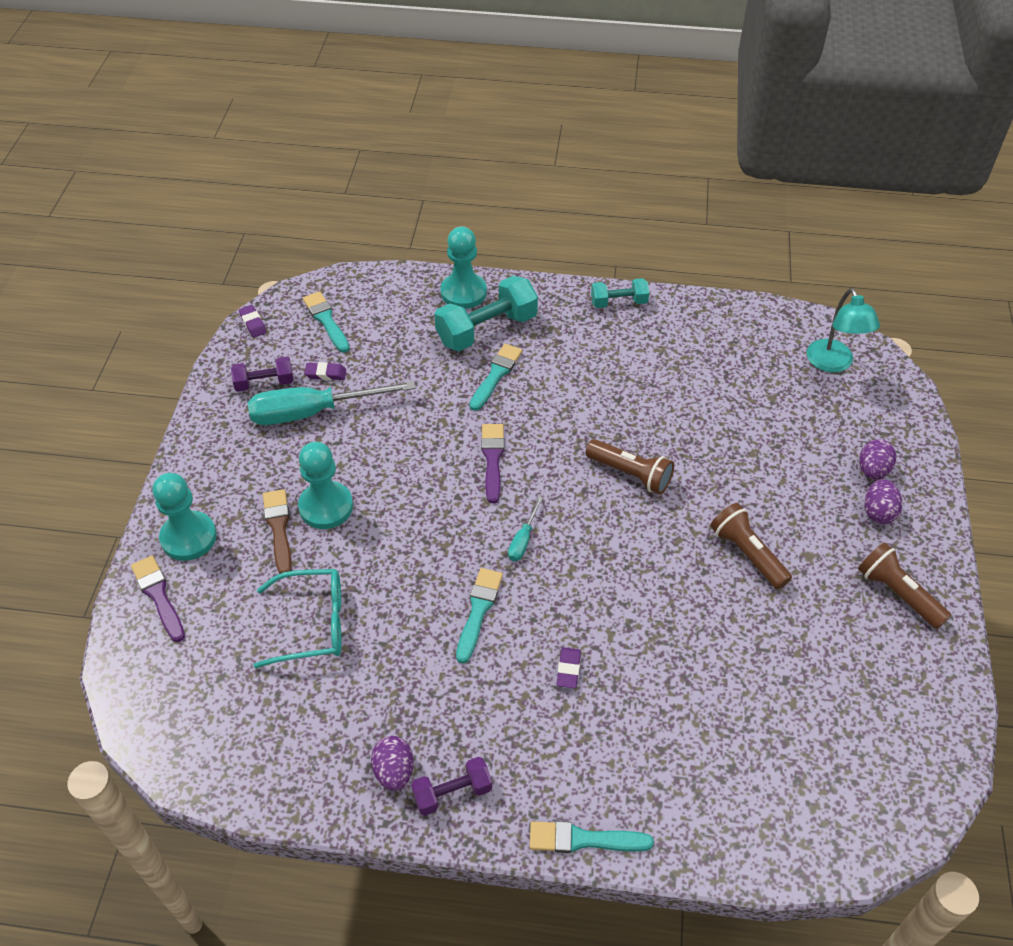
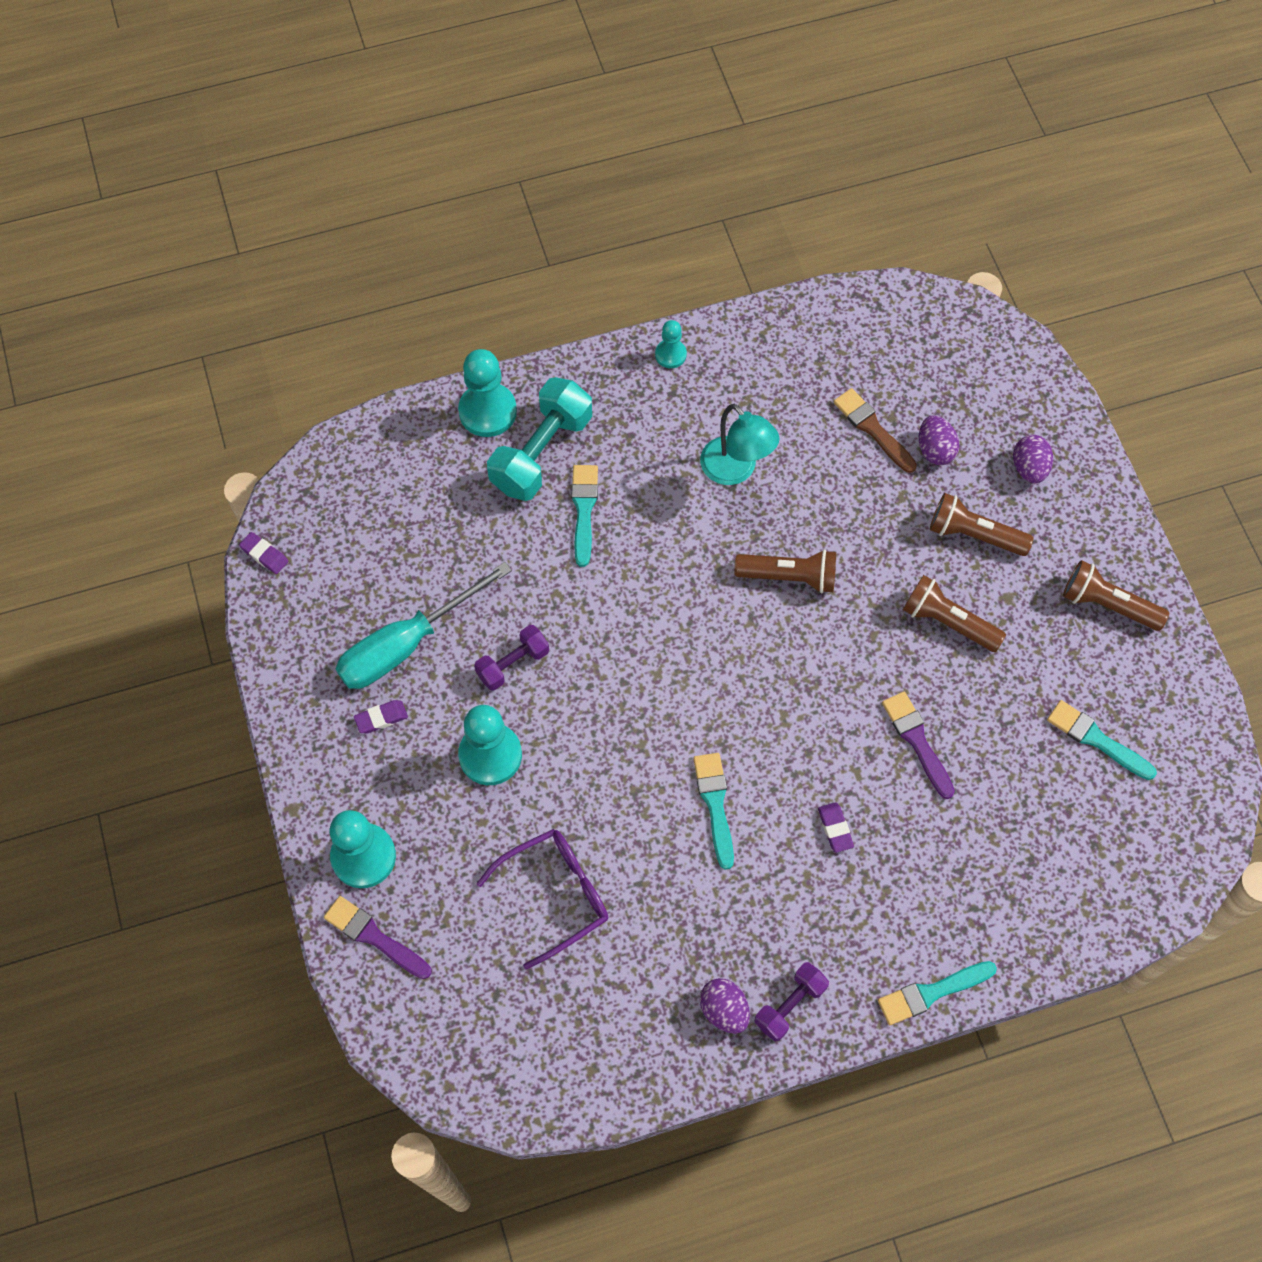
camera: 25 degrees left, 15 degrees up
purple dumbbell [231,357,293,391] -> purple dumbbell moved to [474,625,549,691]
turquoise glasses [254,569,342,668] -> purple glasses [476,829,608,970]
brown brush [263,489,292,574] -> brown brush moved to [834,388,917,473]
turquoise brush [303,291,350,353] -> turquoise brush moved to [1047,700,1157,780]
purple eraser [304,362,346,380] -> purple eraser moved to [354,700,408,733]
purple brush [481,424,504,503] -> purple brush moved to [882,691,955,799]
turquoise screwdriver [508,496,543,561] -> none
turquoise dumbbell [591,278,649,308] -> turquoise pawn [655,320,687,368]
turquoise lamp [807,288,880,372] -> turquoise lamp moved to [700,404,780,485]
purple egg [865,479,902,524] -> purple egg moved to [919,415,960,465]
none -> brown flashlight [930,493,1034,556]

